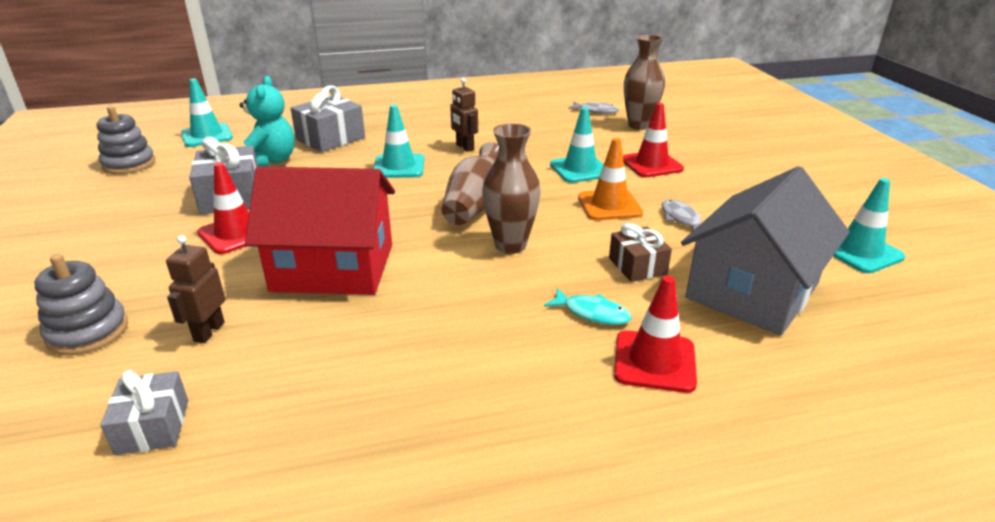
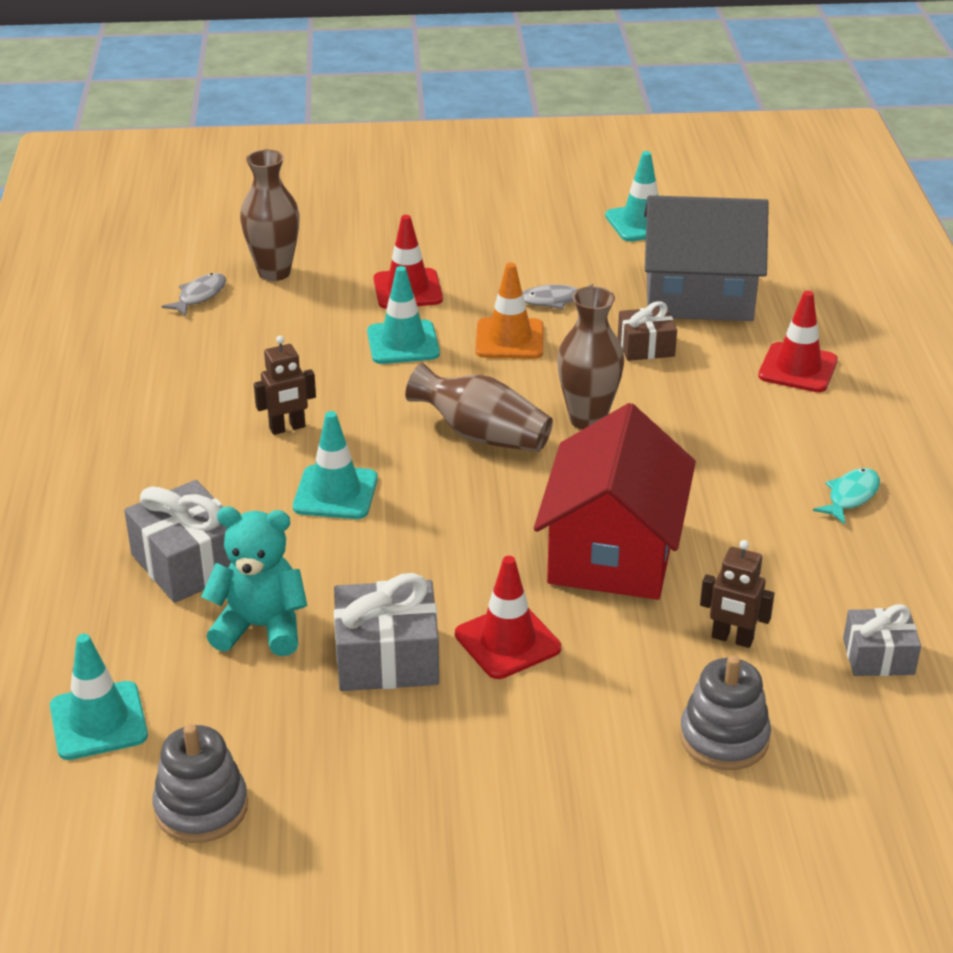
camera: 80 degrees left, 5 degrees up
turquoise fish [544,288,631,325] -> turquoise fish moved to [813,468,880,524]
grey house [681,166,850,336] -> grey house turned 45 degrees counterclockwise [644,195,769,321]

